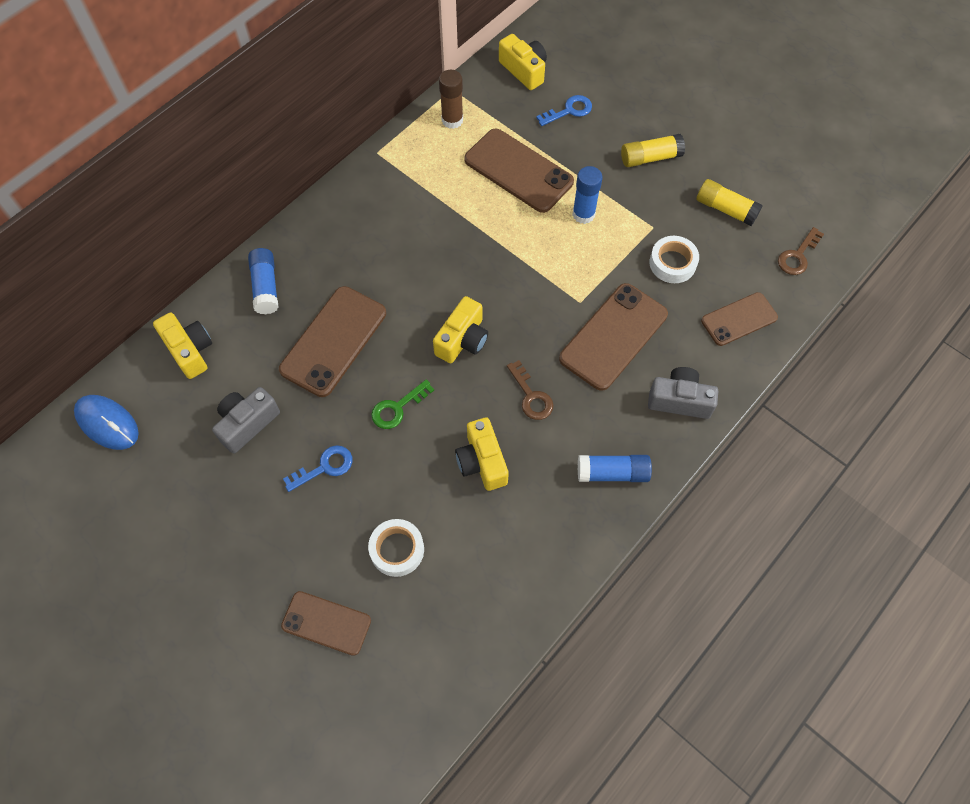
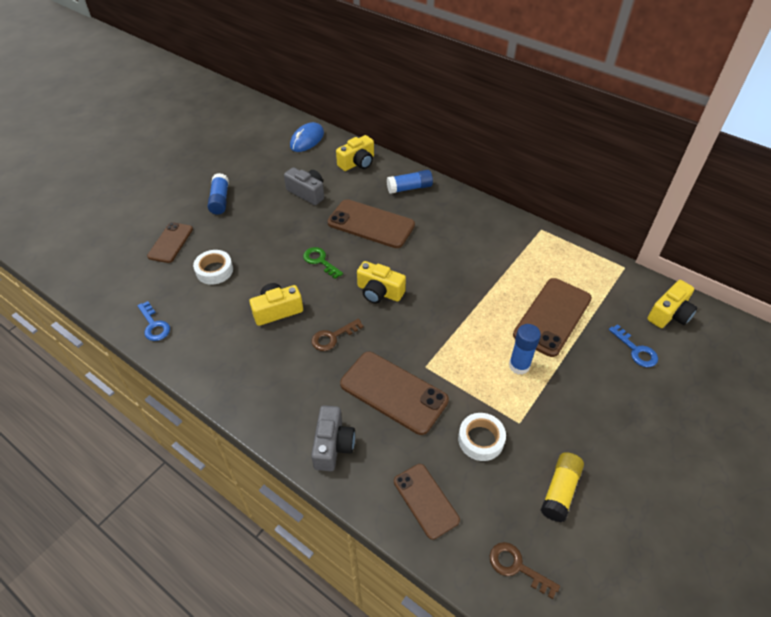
camera: 85 degrees right, 15 degrees down
blue key [283,445,352,492] -> blue key moved to [138,301,170,341]
brown glue stick [439,70,463,129] -> none
blue glue stick [578,455,652,482] -> blue glue stick moved to [208,173,229,215]
yellow glue stick [621,134,685,167] -> none

